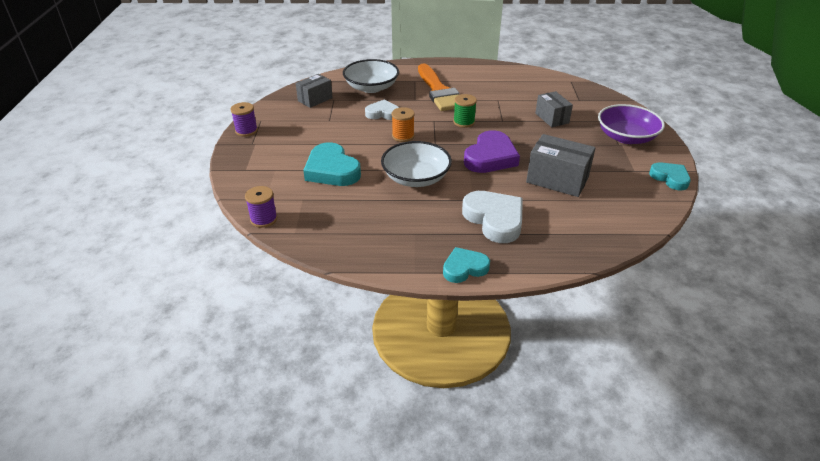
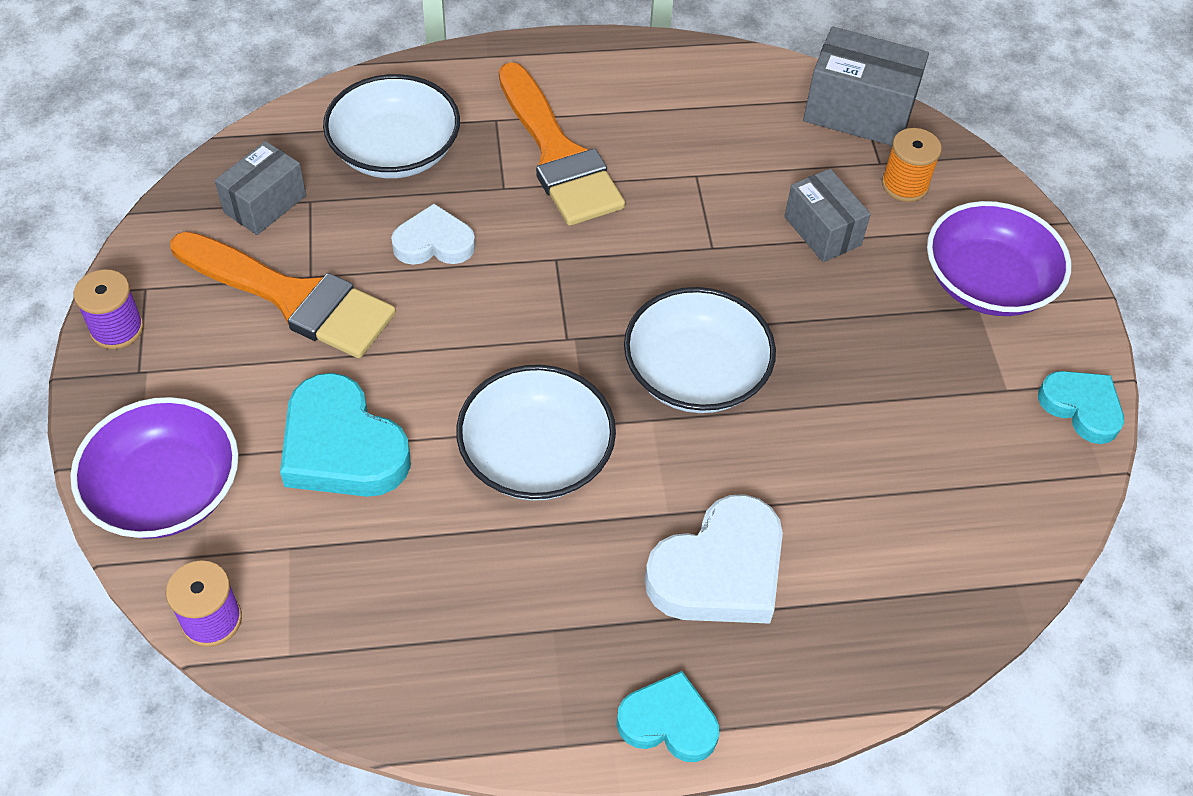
camera: 10 degrees left, 15 degrees up
orange spool [392,107,415,142] -> orange spool moved to [882,128,942,202]
turquoise heart [443,247,490,283] -> turquoise heart turned 45 degrees clockwise [617,671,719,762]
green spool [453,94,477,128] -> none
white heart [462,191,523,243] -> white heart turned 90 degrees clockwise [645,494,783,624]
purple heart [464,130,520,173] -> white bowl [624,287,776,413]
grey box [526,134,595,197] -> grey box moved to [803,27,929,146]
none -> purple bowl [70,397,239,539]
none -> orange brush [170,231,396,358]

